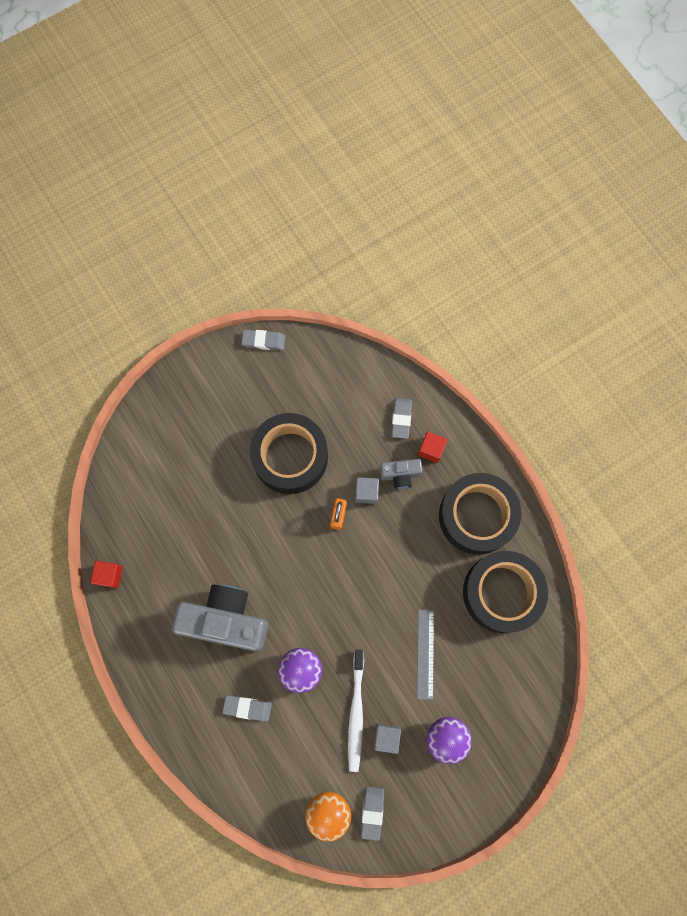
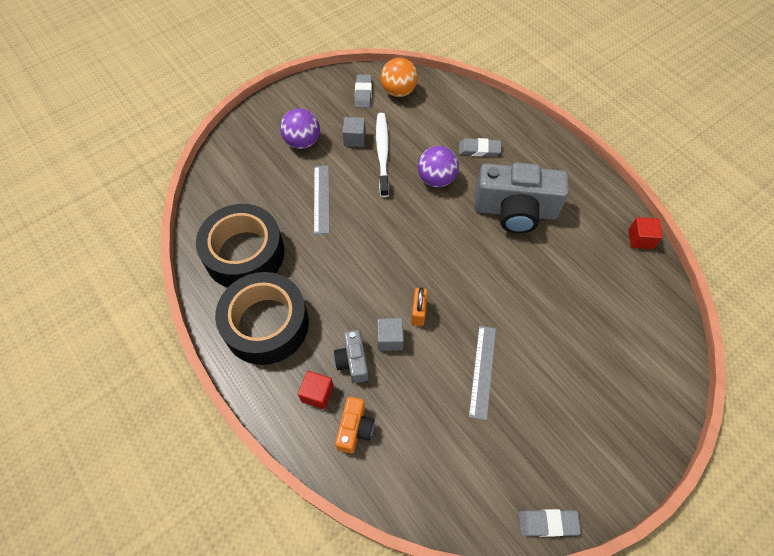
camera: 175 degrees right, 15 degrees down
black tape [250,413,328,494] -> grey ruler [469,326,496,420]
grey camera [380,459,423,489] -> grey camera turned 90 degrees counterclockwise [334,330,368,383]
grey eraser [391,398,412,439] -> orange camera [335,397,374,454]

